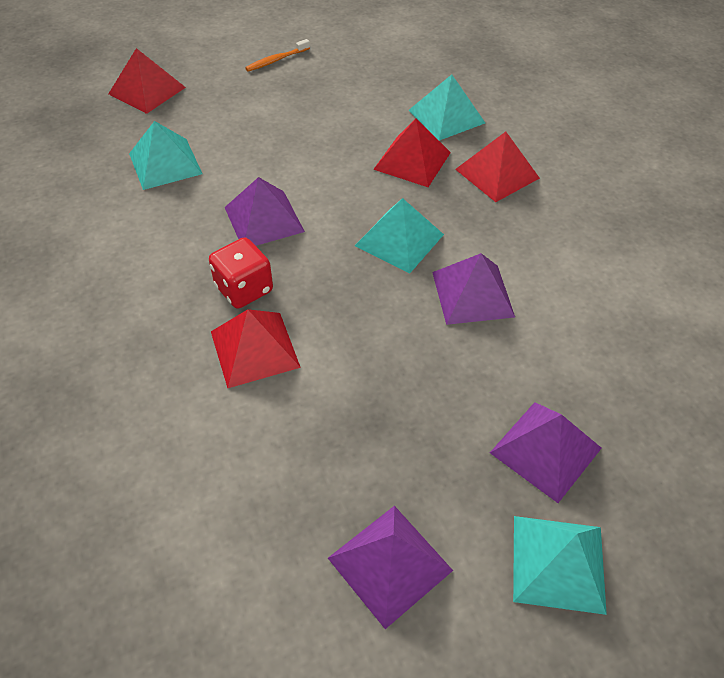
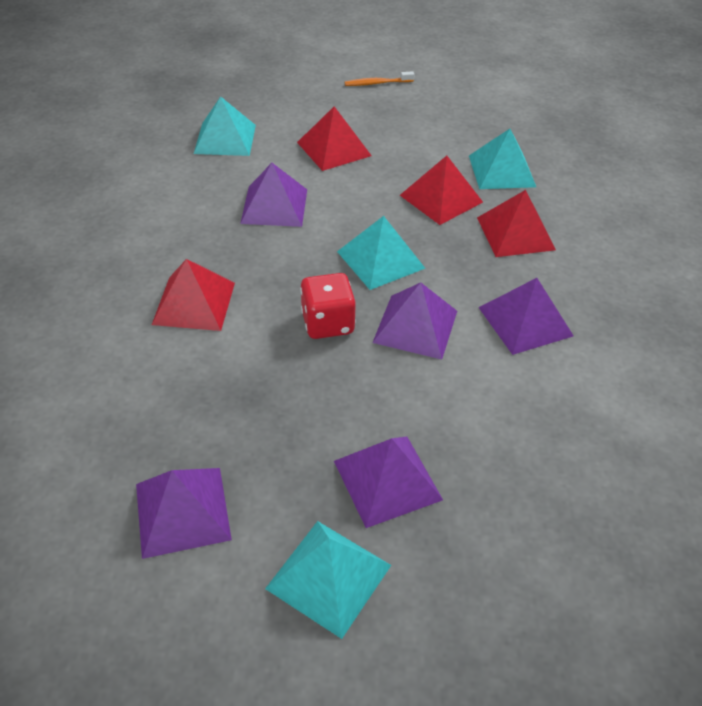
camera: 25 degrees right, 5 degrees down
red pyramid [109,48,186,114] -> red pyramid moved to [297,106,372,171]
red dice [209,237,273,309] -> red dice moved to [300,273,356,339]
none -> purple pyramid [478,278,574,355]

